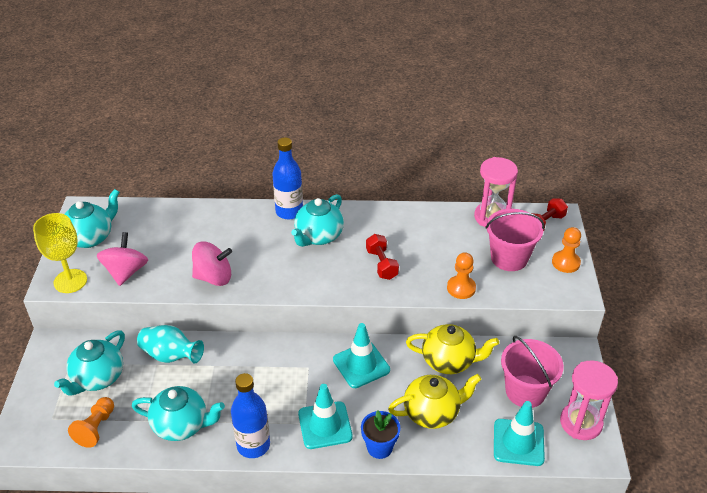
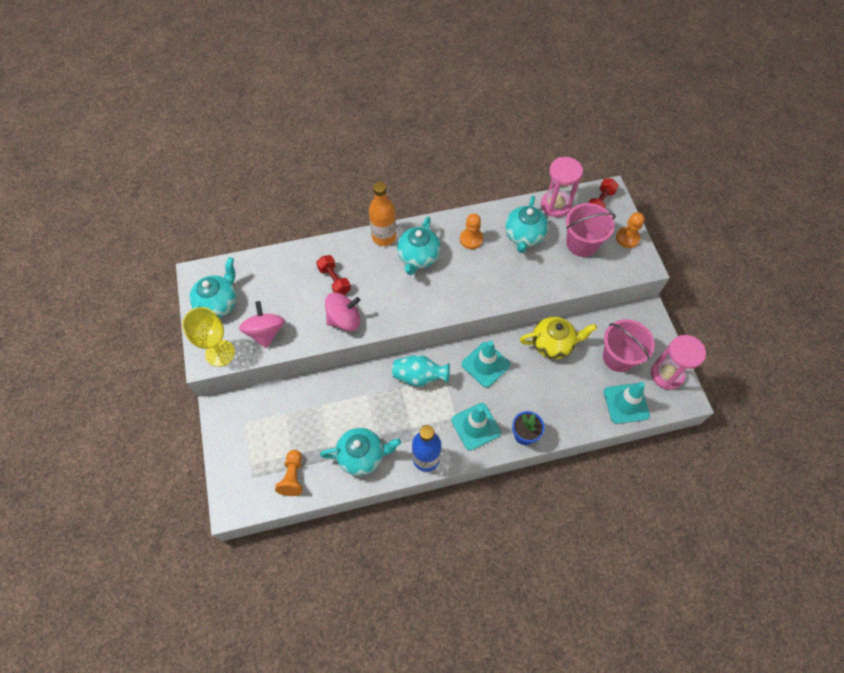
camera: 15 degrees left, 20 degrees up
turquoise teapot [54,330,125,396] -> turquoise teapot moved to [505,196,548,253]
turquoise vase [137,325,204,363] -> turquoise vase moved to [392,355,450,387]
blue bottle [272,137,303,219] -> orange bottle [369,182,396,246]
red dumbbell [366,234,399,280] -> red dumbbell moved to [316,255,351,295]
yellow teapot [388,374,482,429] -> none
orange pawn [447,252,476,299] -> orange pawn moved to [460,214,483,249]

